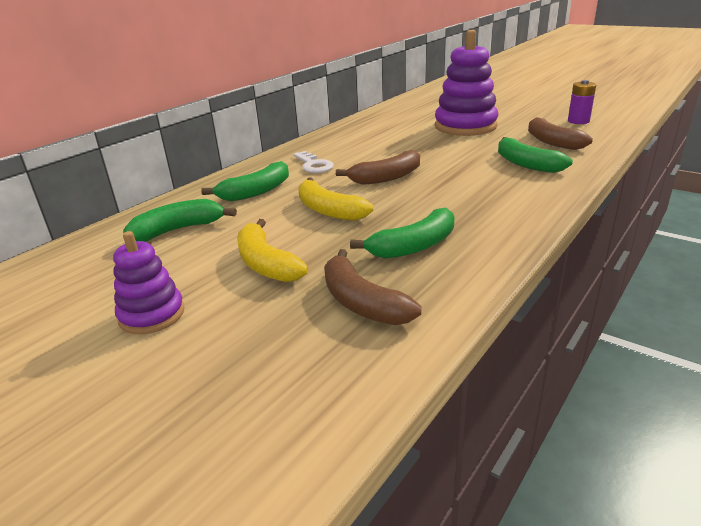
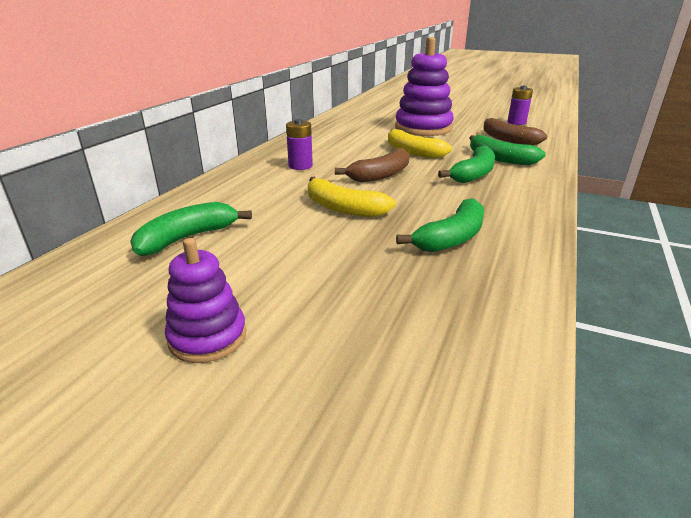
camera: 15 degrees left, 0 degrees up
green banana [201,161,289,201] -> green banana moved to [438,146,495,183]
yellow banana [237,219,308,282] -> yellow banana moved to [388,129,452,158]
white key [293,151,334,173] -> purple battery [286,119,313,170]
brown banana [324,249,421,325] -> none

